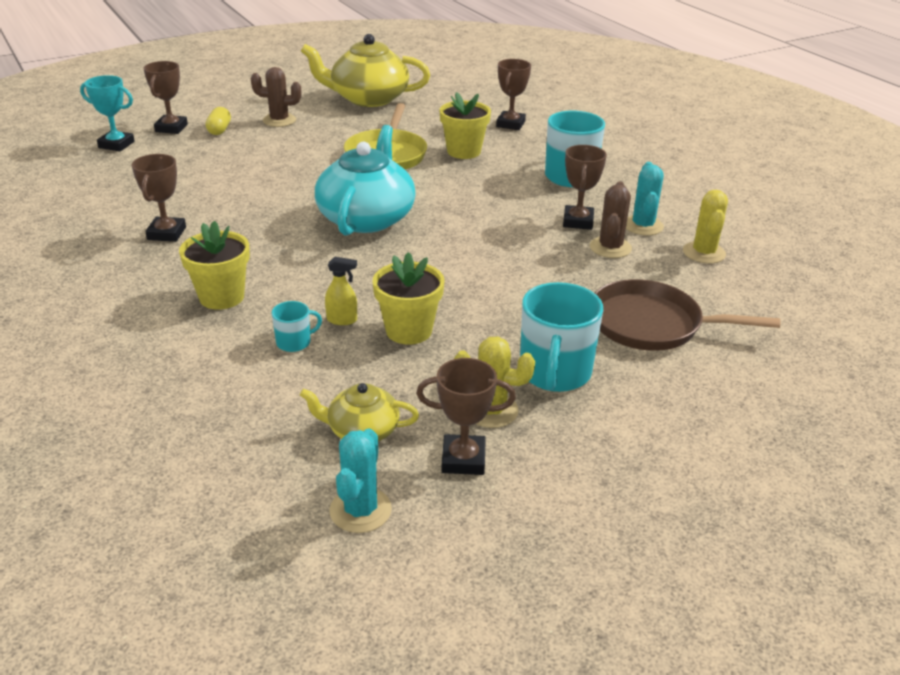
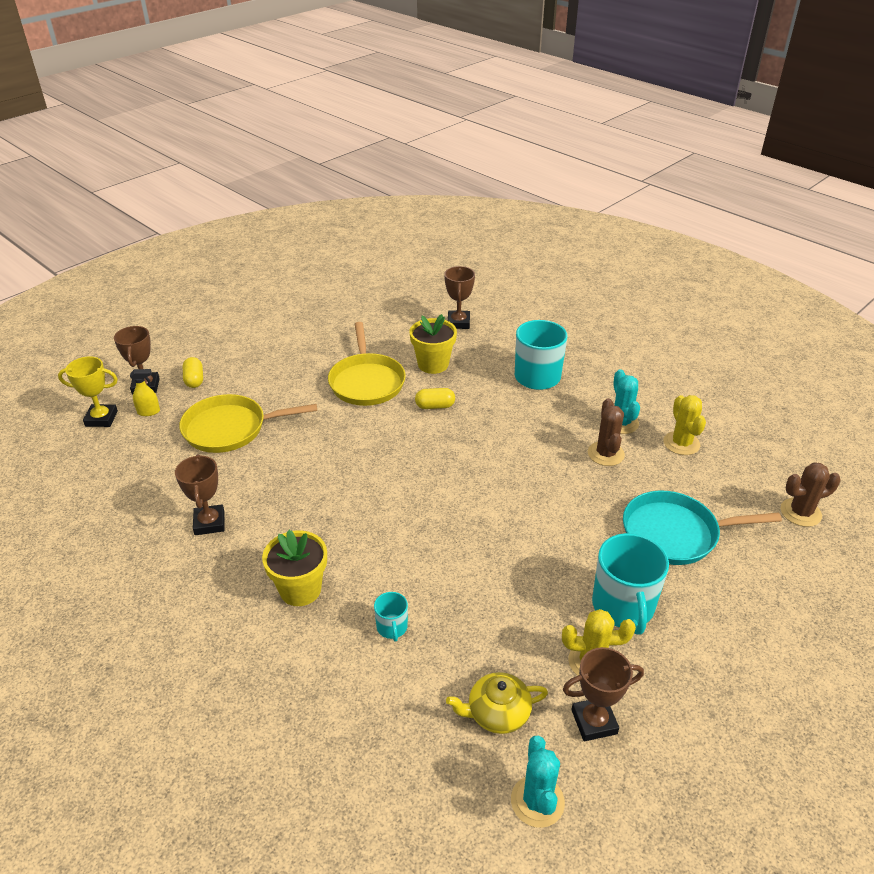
camera: 15 degrees left, 5 degrees up
turquoise trophy [80,75,135,151] -> yellow trophy [58,356,118,427]
brown cactus [251,67,301,127] -> brown cactus moved to [781,462,840,527]
turquoise mug [272,301,322,352] -> turquoise mug turned 120 degrees clockwise [374,592,408,642]
yellow teapot [301,34,430,107] -> none
turquoise teapot [315,125,416,236] -> none
yellow spray bottle [325,257,357,325] -> yellow spray bottle moved to [130,369,160,416]
yellow flower pot [372,252,444,345] -> none
brown trophy [563,145,607,230] -> none
brown pan [595,279,780,351] -> turquoise pan [623,490,782,565]
none -> yellow pan [179,394,317,453]
none -> yellow capsule [415,388,455,409]

